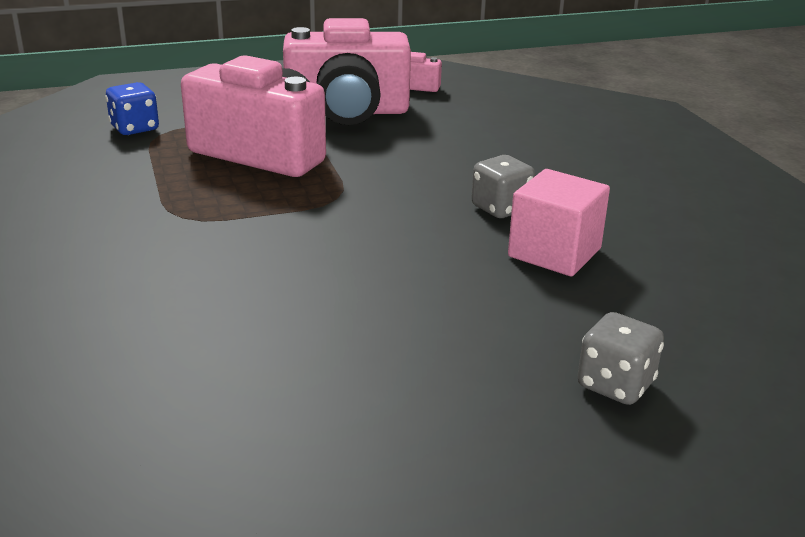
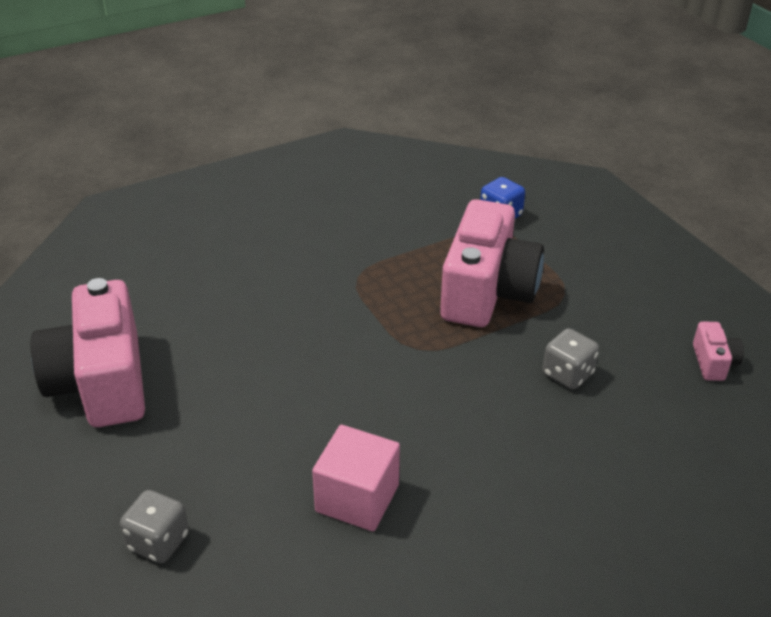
camera: 80 degrees right, 10 degrees up
pink camera [283,18,411,125] -> pink camera moved to [30,278,145,427]
grey dice [471,155,535,218] -> grey dice moved to [542,328,599,390]

